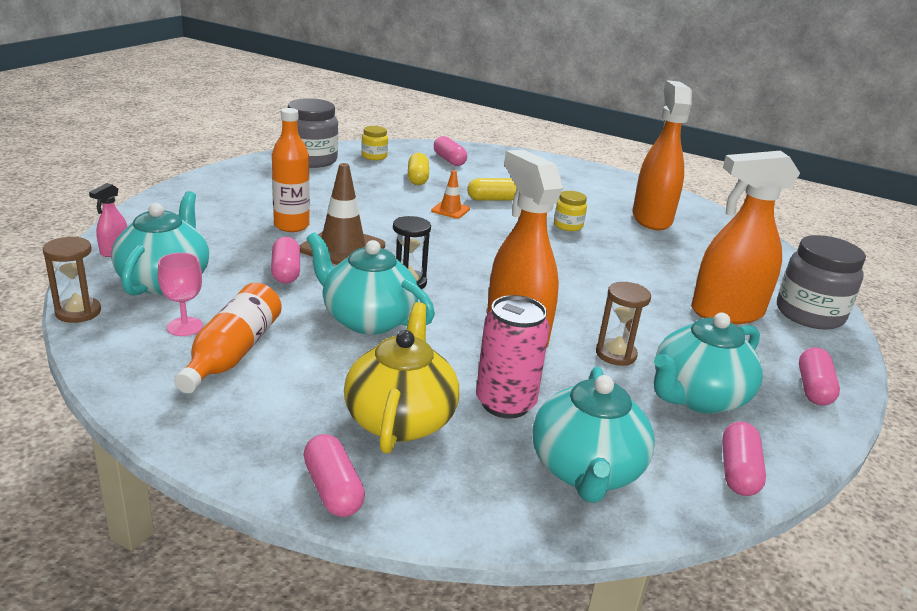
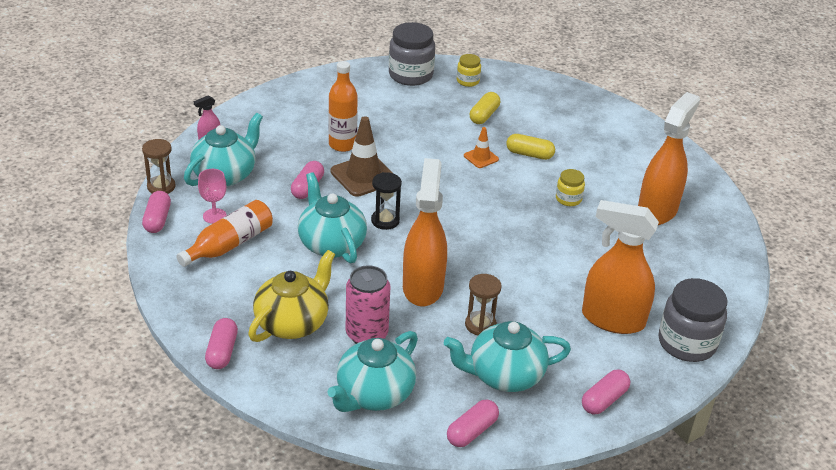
camera: 30 degrees right, 10 degrees up
pink capsule [434,136,467,166] -> pink capsule moved to [142,191,171,233]

